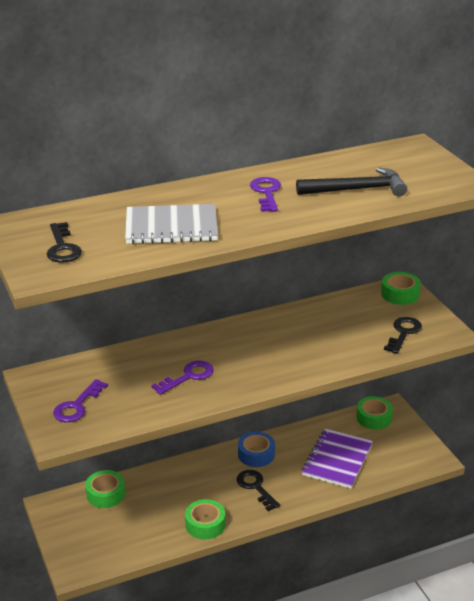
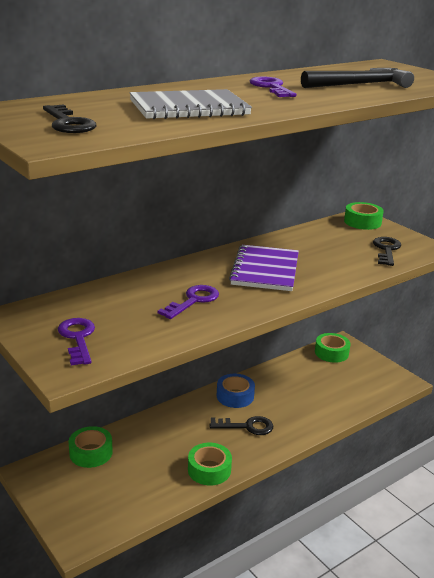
camera: 15 degrees left, 5 degrees down
purple key [53,379,108,422] -> purple key turned 150 degrees clockwise [58,318,95,365]
black key [237,470,280,511] -> black key turned 135 degrees clockwise [209,416,273,435]
purple notebook [302,428,373,488] -> purple notebook moved to [229,245,299,291]

